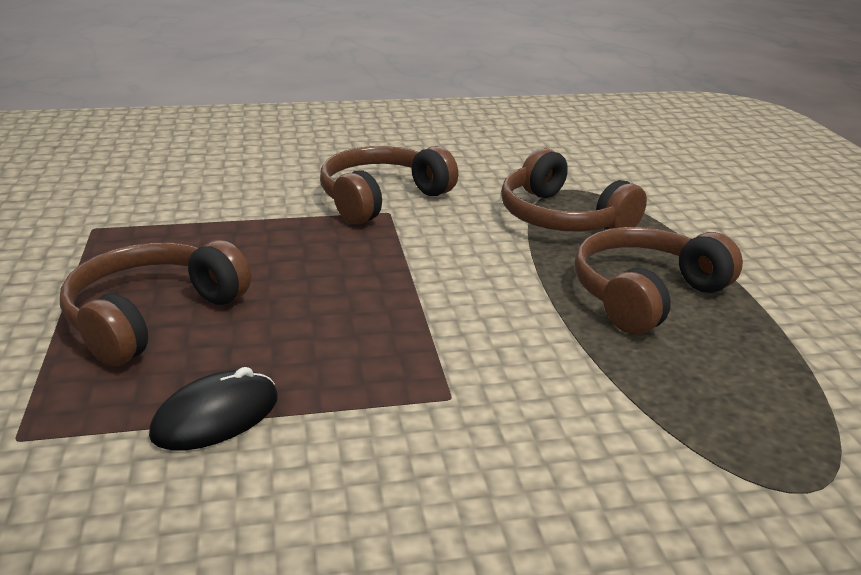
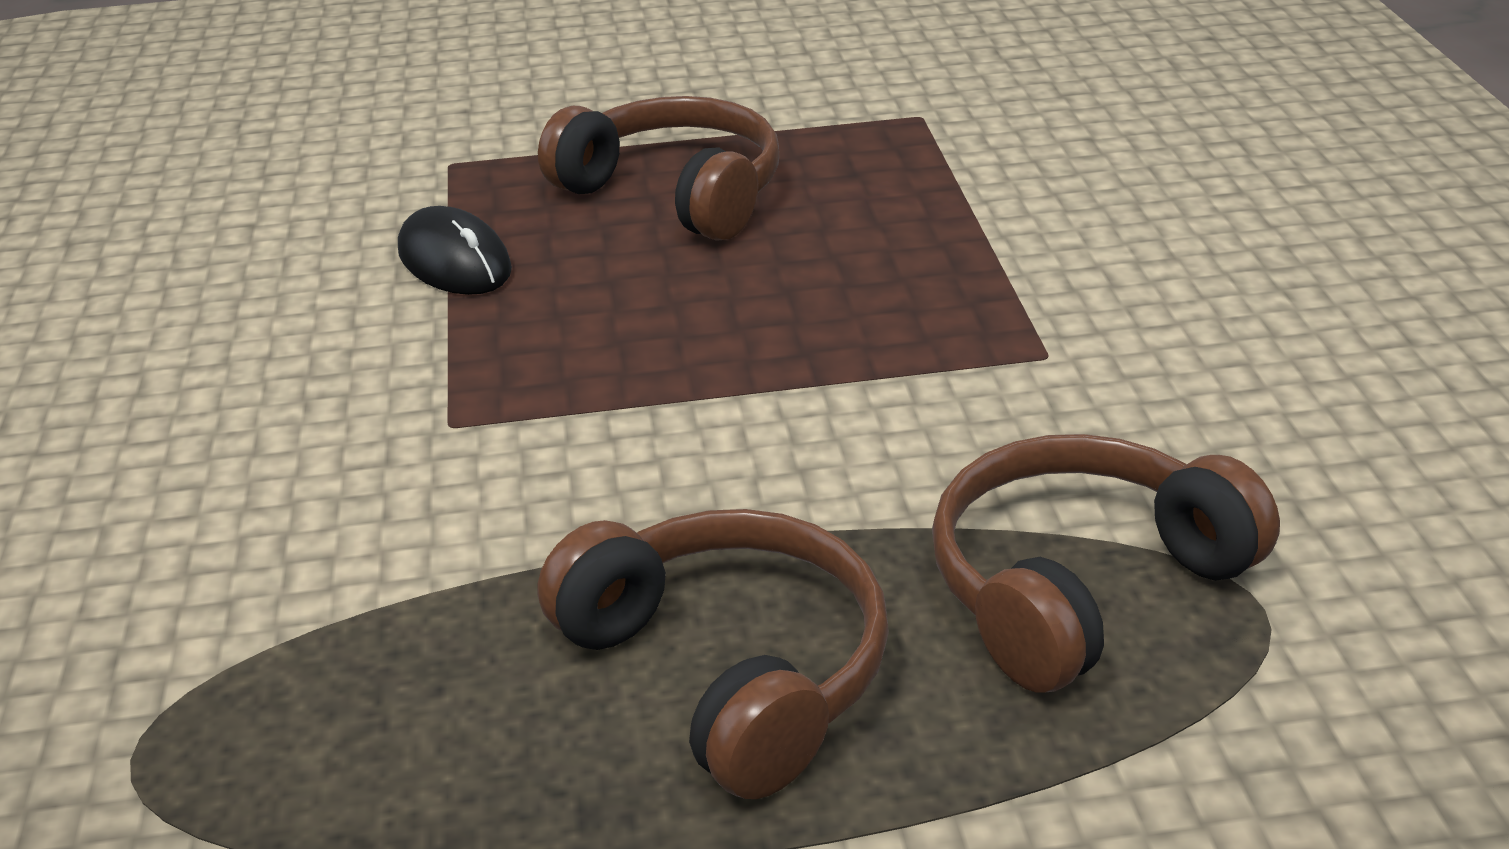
camera: 95 degrees right, 5 degrees up
brown headphones [320,146,458,224] -> none

